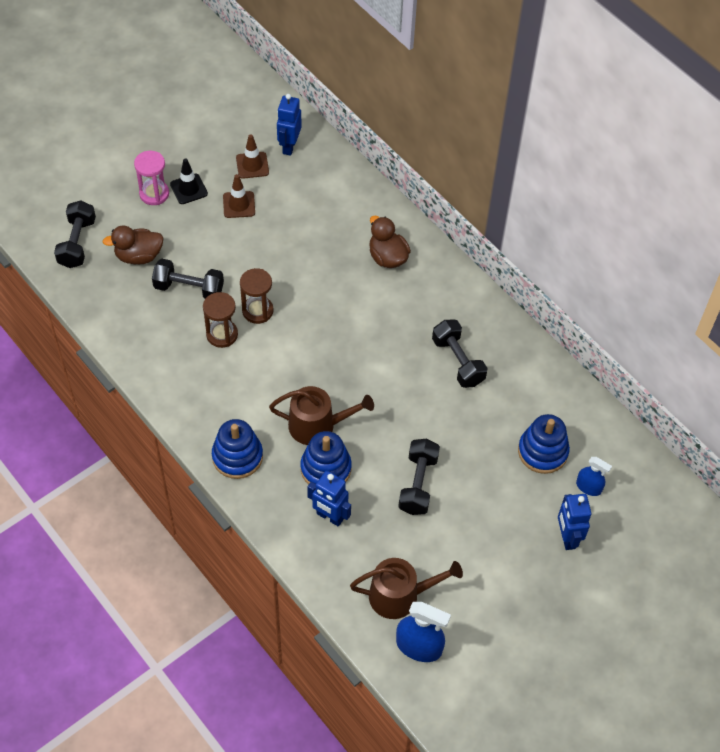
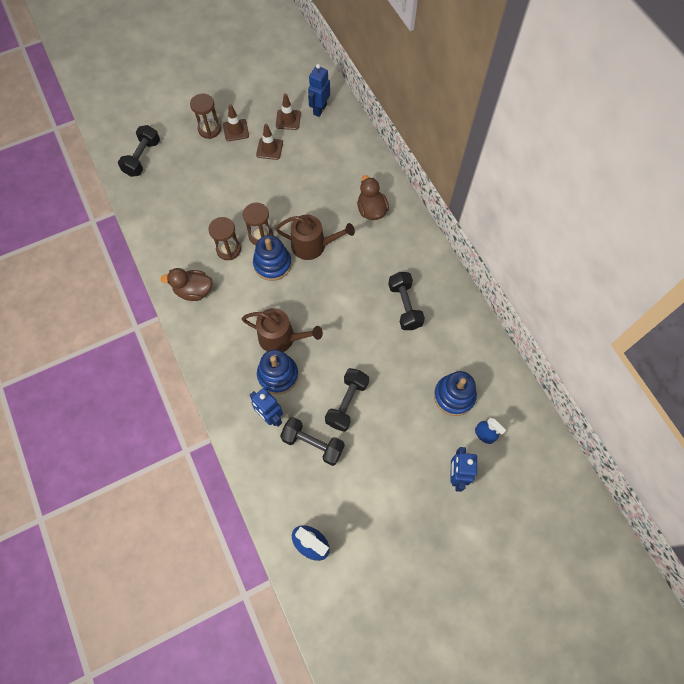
camera: 15 degrees right, 10 degrees up
brown duck [102,226,163,264] -> brown duck moved to [160,268,213,301]
pink hourglass [134,151,169,205] -> brown hourglass [190,94,221,139]
black dumbbell [152,259,224,299] -> black dumbbell moved to [280,417,344,466]
black traffic cone [170,158,208,204] -> brown traffic cone [223,104,249,141]
blue stacking toy [212,419,263,479] -> blue stacking toy moved to [253,235,292,281]
brown watering can [350,558,463,619] -> brown watering can moved to [276,214,355,260]

